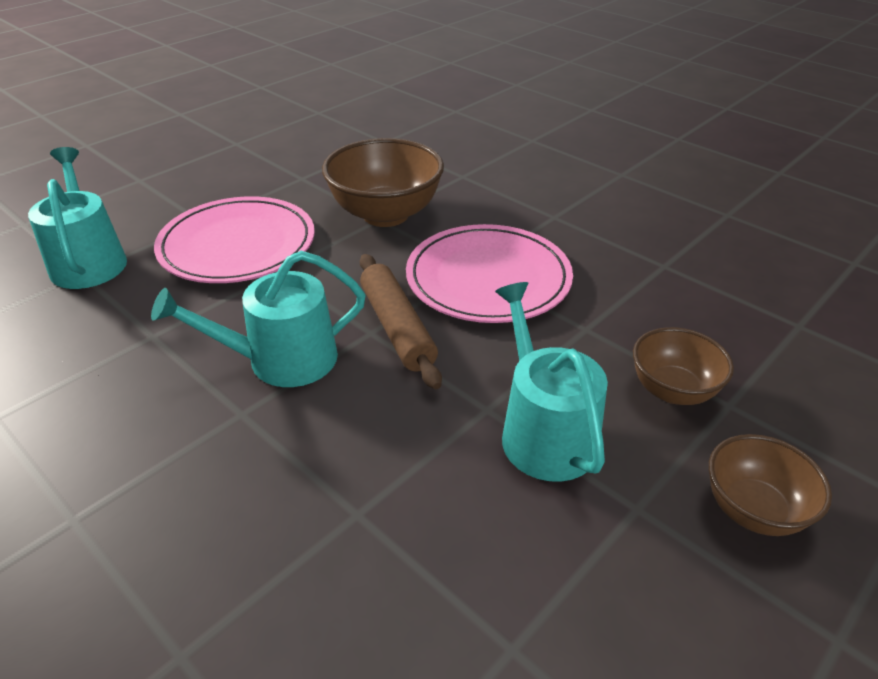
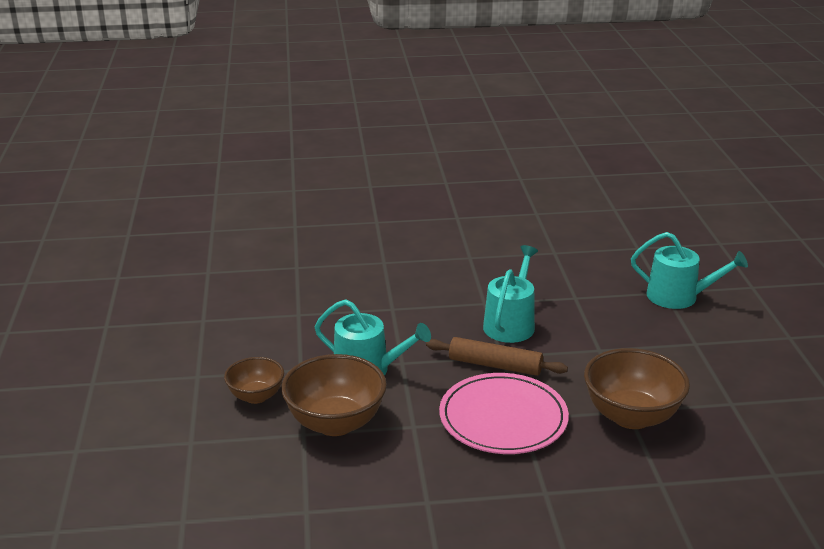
camera: 130 degrees right, 10 degrees down
pink plate [154,196,315,283] -> none
brown bowl [633,327,734,405] -> brown bowl [281,354,387,436], size x1.68

